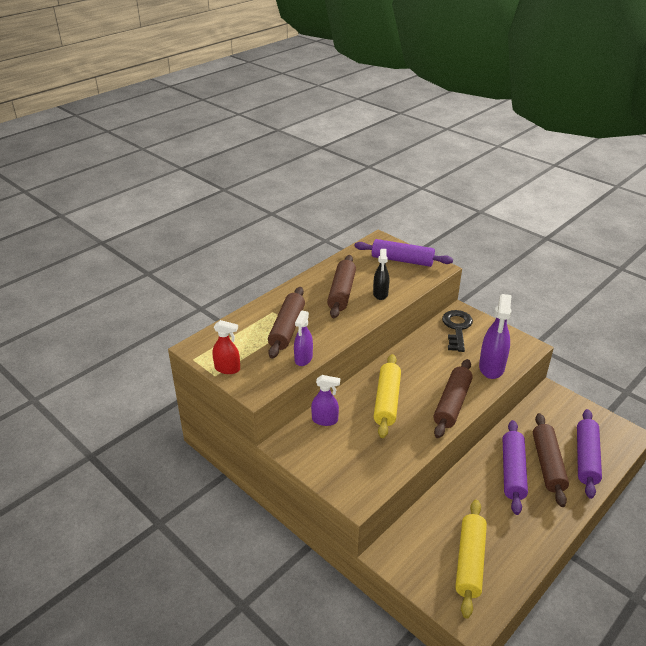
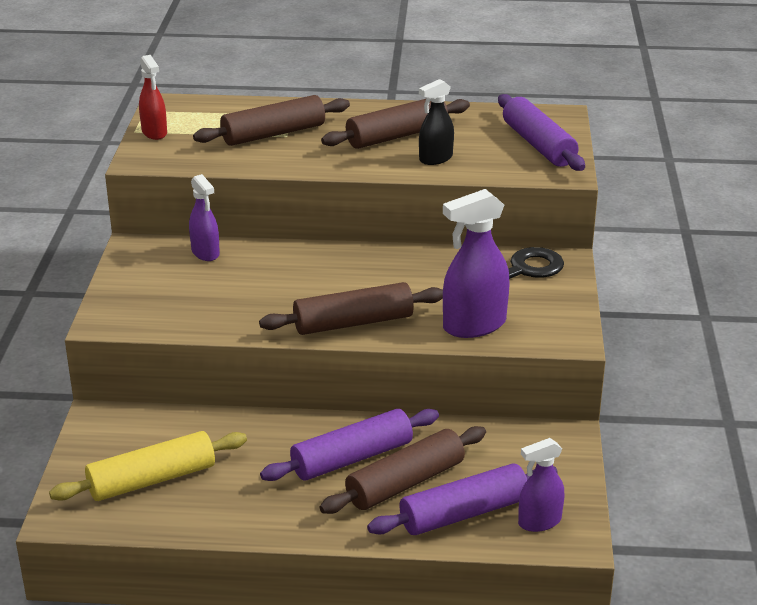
camera: 50 degrees right, 5 degrees down
purple spray bottle [294,310,313,366] -> purple spray bottle moved to [518,438,564,532]
yellow rolling pin [373,354,401,438] -> none

